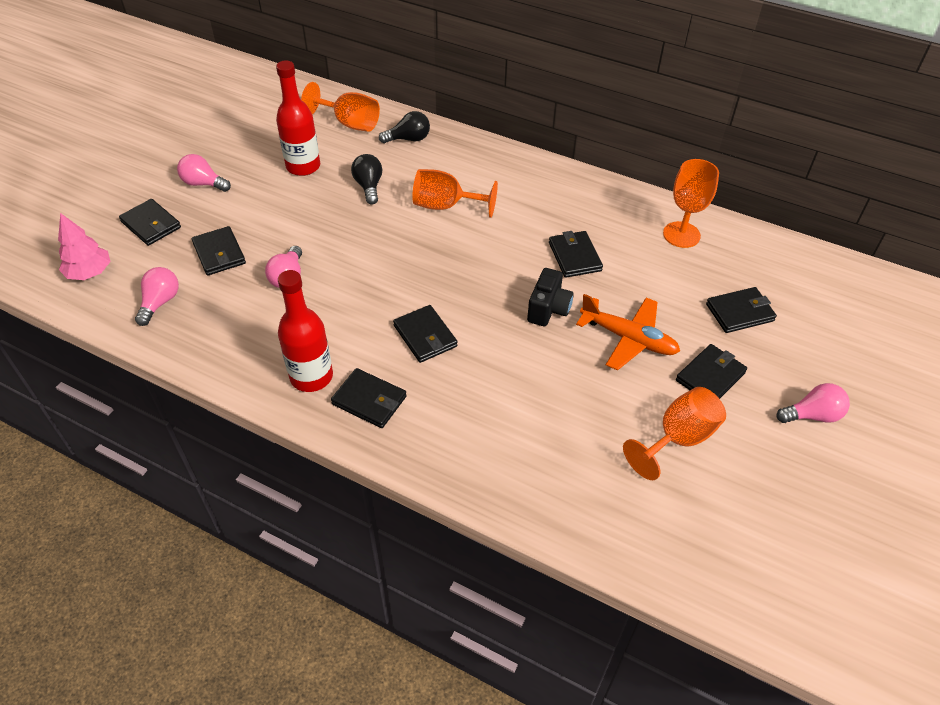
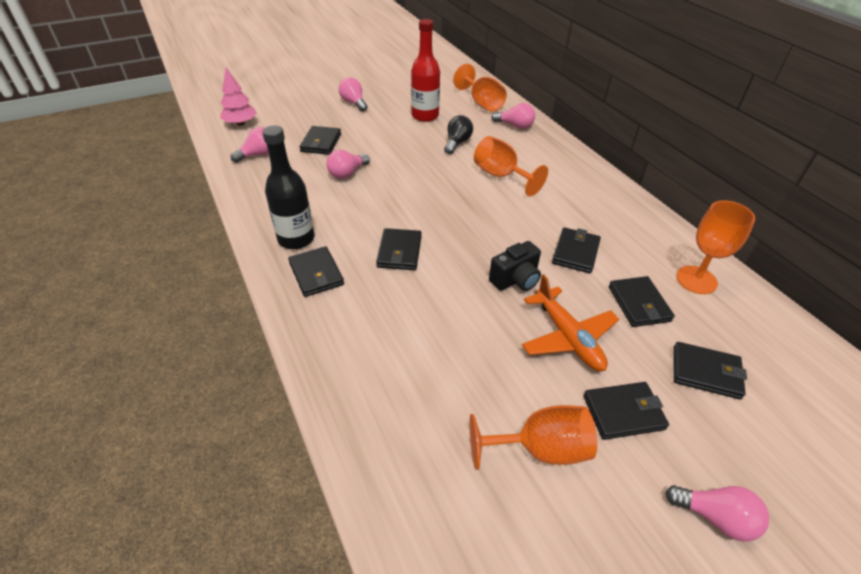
camera: 35 degrees right, 5 degrees down
black wallet [119,199,181,246] -> black wallet moved to [609,276,675,327]
red bottle [278,270,333,392] -> black bottle [262,125,315,249]
black light bulb [379,111,430,143] -> pink light bulb [491,103,535,129]

